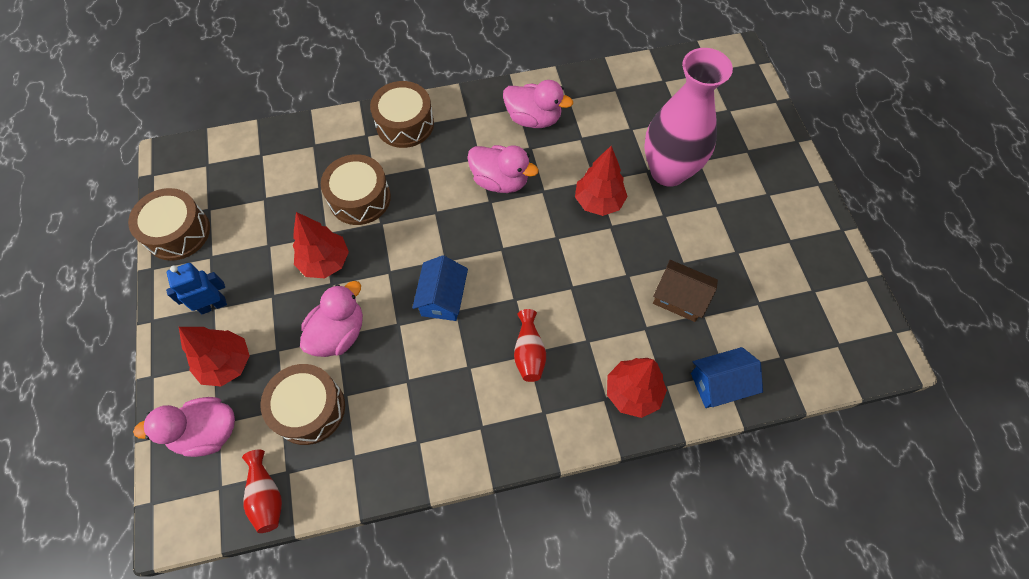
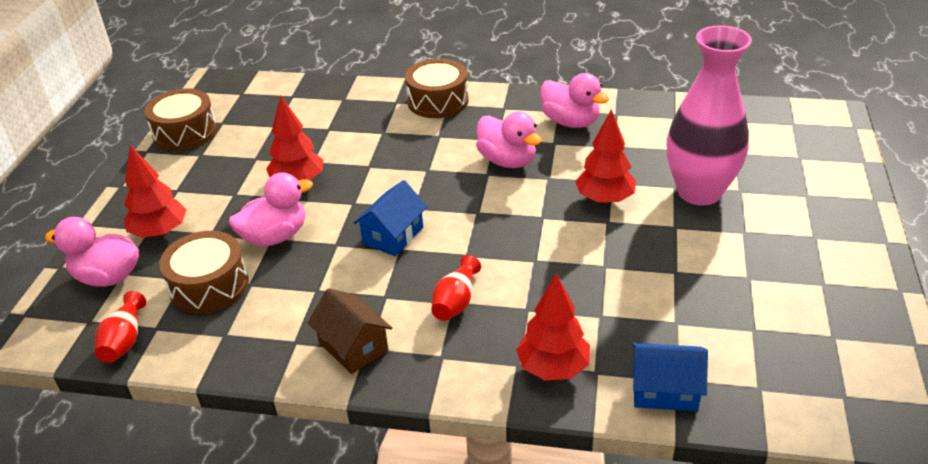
camera: 25 degrees right, 25 degrees down
blue robot [166,263,227,314] -> none
brown drum [321,154,391,225] -> none
brown house [653,260,718,322] -> brown house moved to [307,288,392,374]

